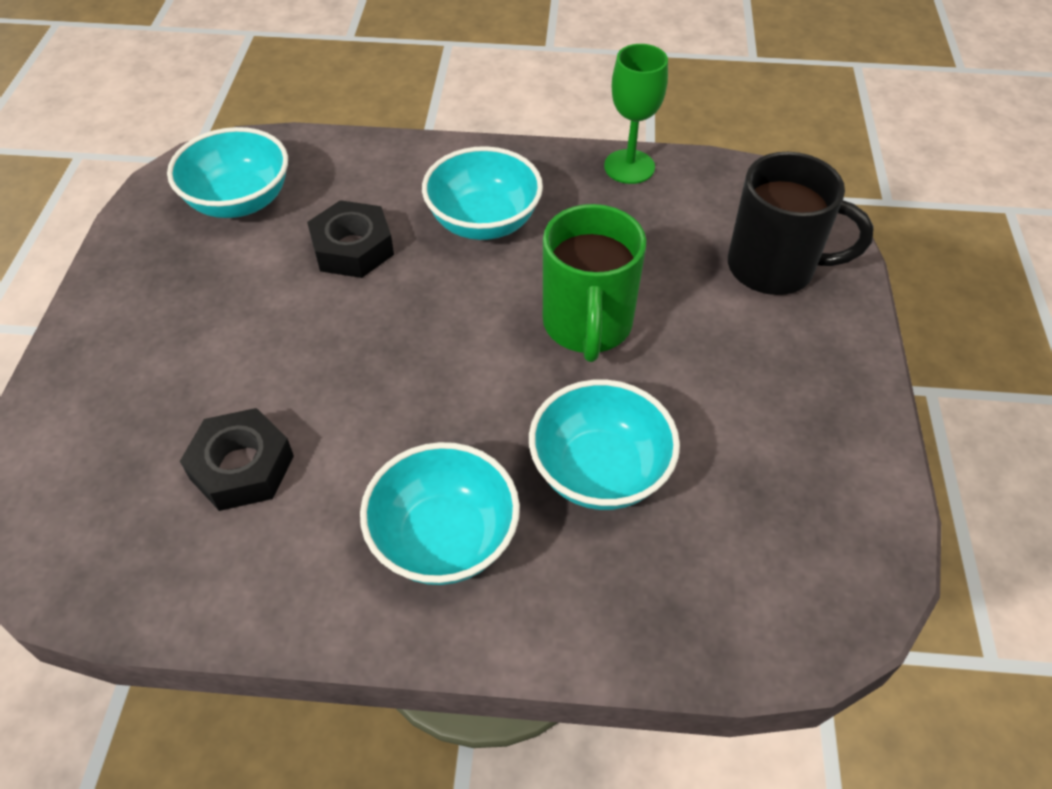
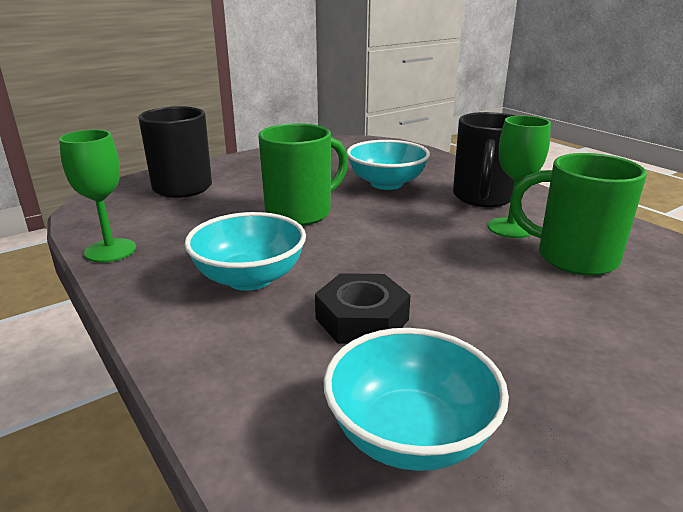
camera: 130 degrees left, 25 degrees down
black nut [180,408,294,511] -> green mug [510,153,647,276]
turquoise bowl [360,442,520,585] -> black mug [453,112,515,207]
none -> green goblet [488,116,551,238]

